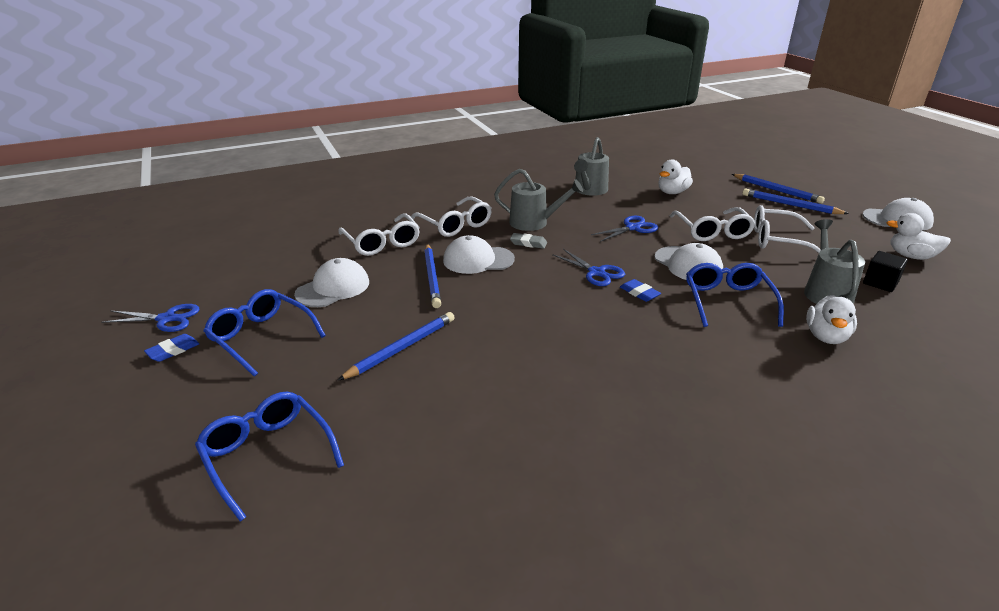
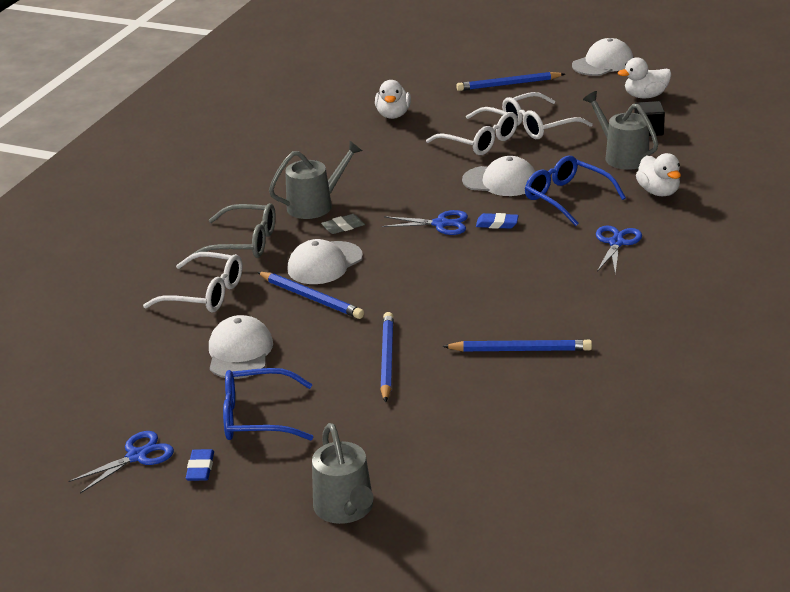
camera: 40 degrees left, 0 degrees up
blue glasses [195,392,344,522] -> none
white glasses [411,196,492,237] -> grey glasses [189,203,276,258]
grey watering can [574,137,609,196] -> grey watering can moved to [312,423,373,524]
blue scissors [591,216,658,242] -> blue scissors moved to [596,226,642,274]
blue pencil [732,174,825,204] -> blue pencil moved to [442,339,592,352]

